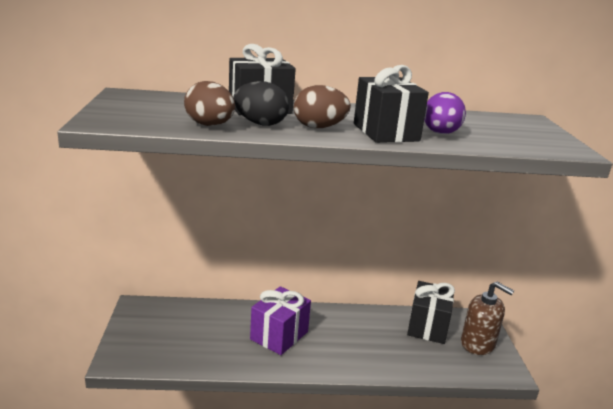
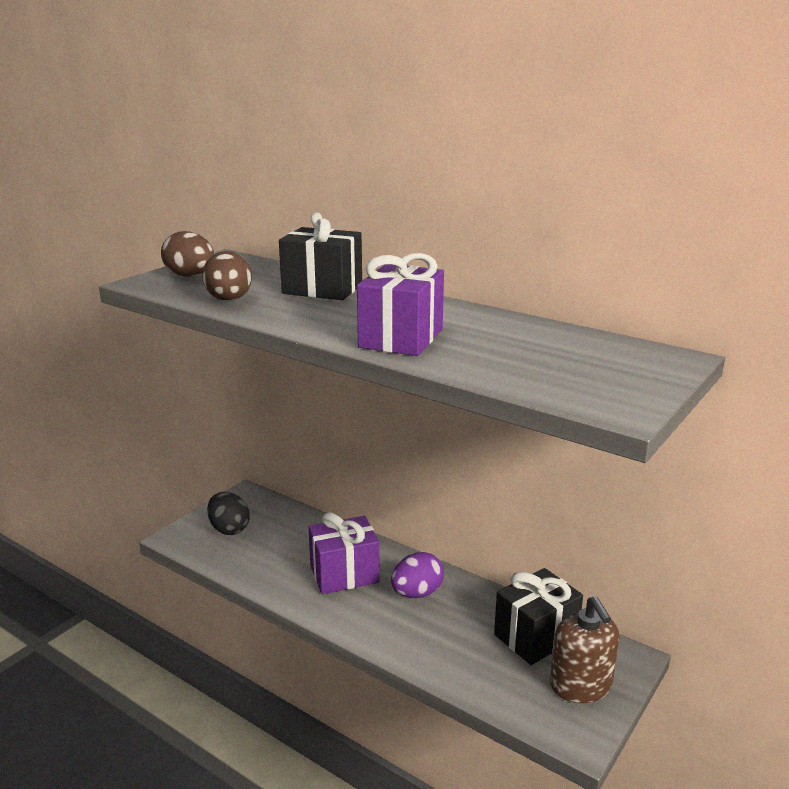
camera: 40 degrees right, 0 degrees up
black egg [233,81,289,126] -> black egg moved to [207,492,250,535]
brown egg [294,85,351,128] -> brown egg moved to [161,231,214,277]
black gift [354,65,429,143] -> purple gift [357,253,444,356]
purple egg [424,92,466,134] -> purple egg moved to [391,552,444,598]

